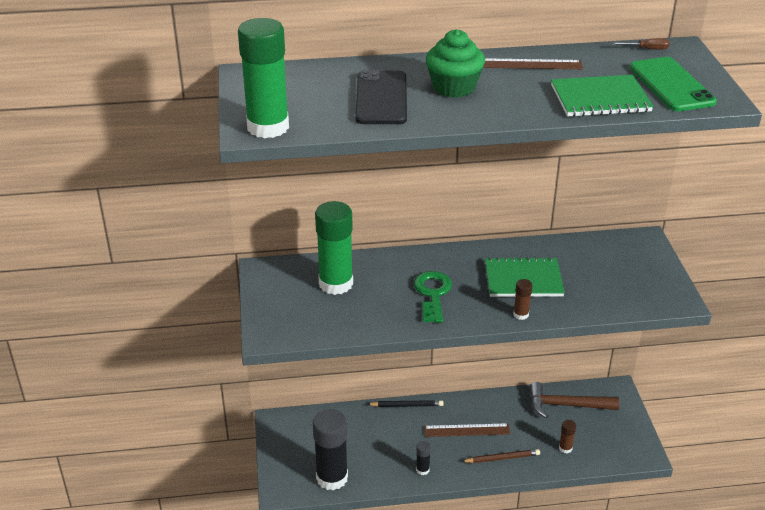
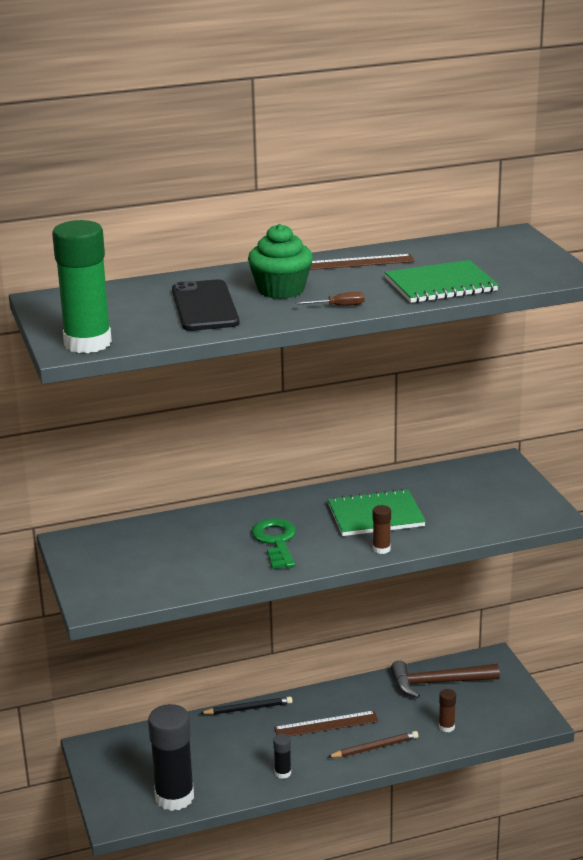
camera: 10 degrees left, 10 degrees down
green glue stick [315,201,353,295] -> none
brown screwdriver [611,38,670,50] -> brown screwdriver moved to [296,292,365,306]
green phone [630,57,717,111] -> none

